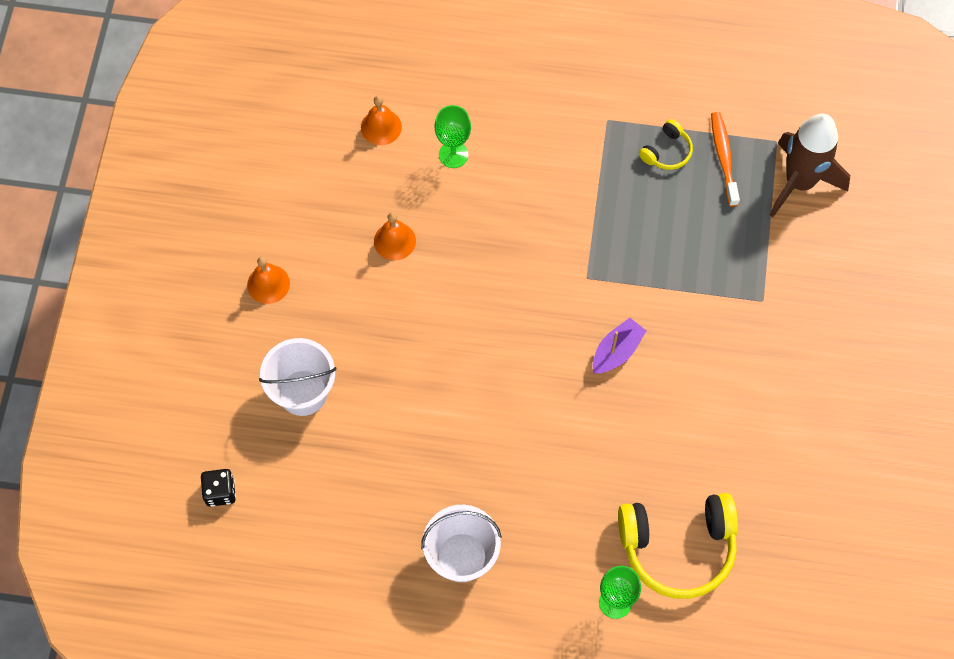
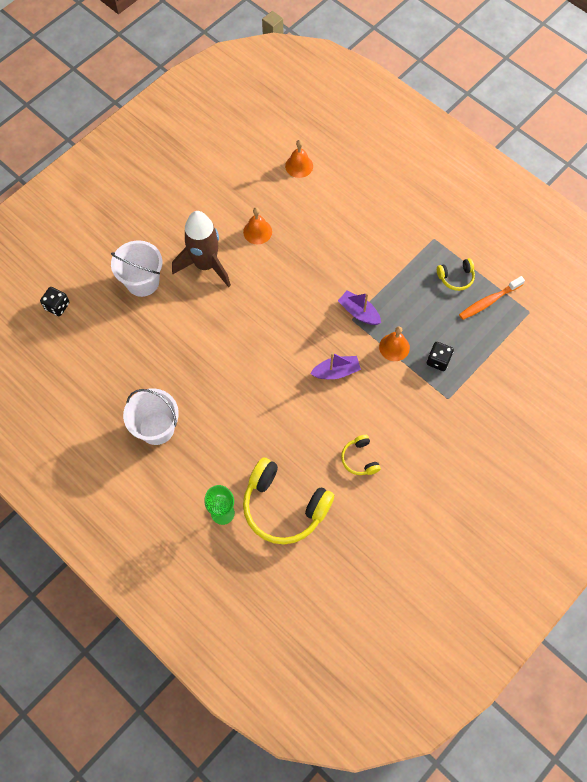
camera: 35 degrees right, 0 degrees up
orange bell [247,256,290,304] -> orange bell moved to [379,326,410,361]
green goblet [434,105,471,168] -> none
orange toothbrush [711,112,740,207] -> orange toothbrush turned 150 degrees counterclockwise [459,276,525,320]
brown rocket [770,114,850,217] -> brown rocket moved to [172,211,231,287]
none -> purple boat [338,291,381,325]
none -> yellow headphones [341,435,381,475]
none -> black dice [427,342,454,371]

